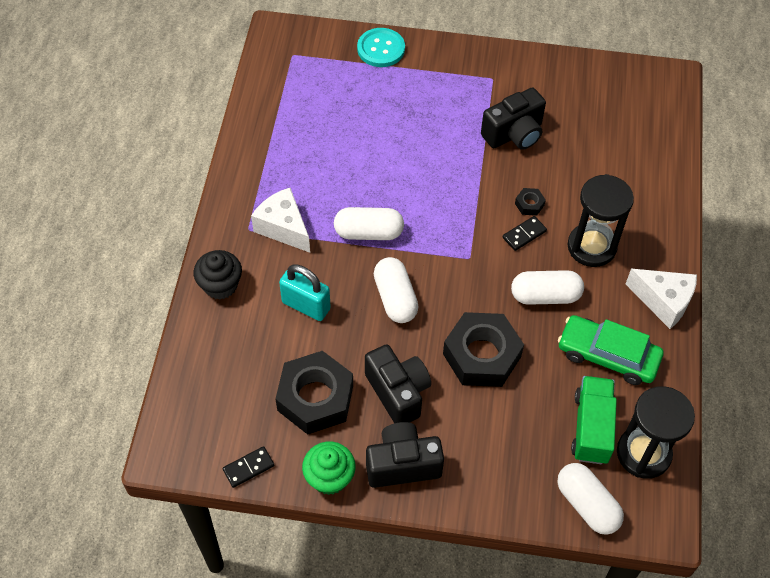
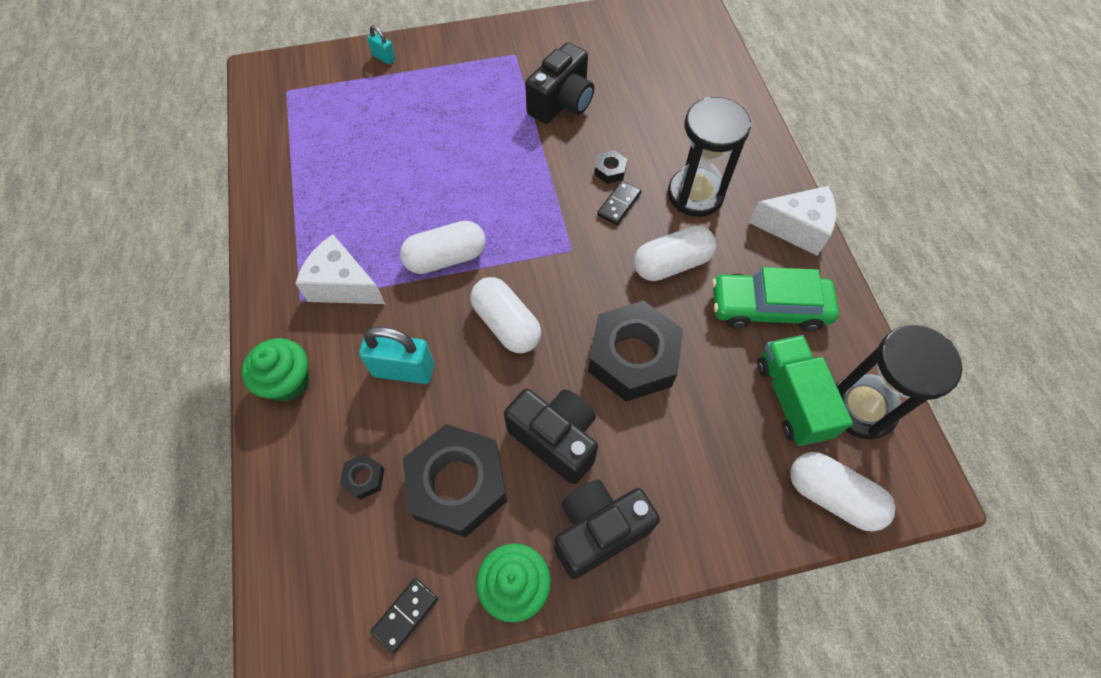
camera: 20 degrees left, 5 degrees up
black cupcake [193,250,242,300] -> green cupcake [242,338,309,401]
turquoise button [357,28,405,67] -> turquoise padlock [367,25,395,65]
none -> black nut [340,453,384,500]

